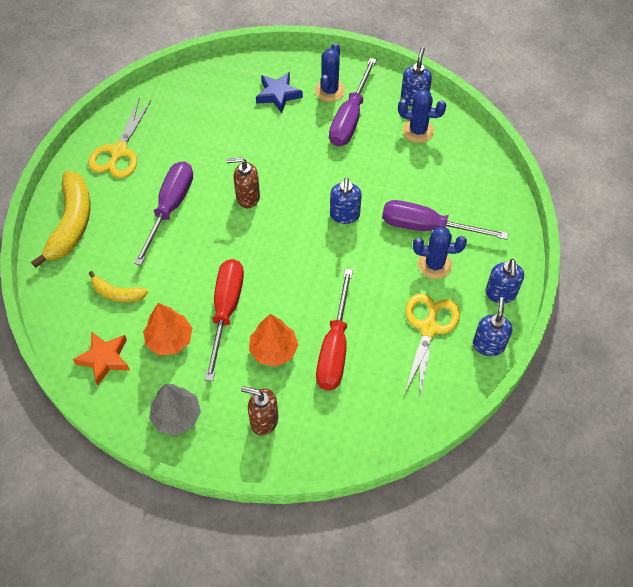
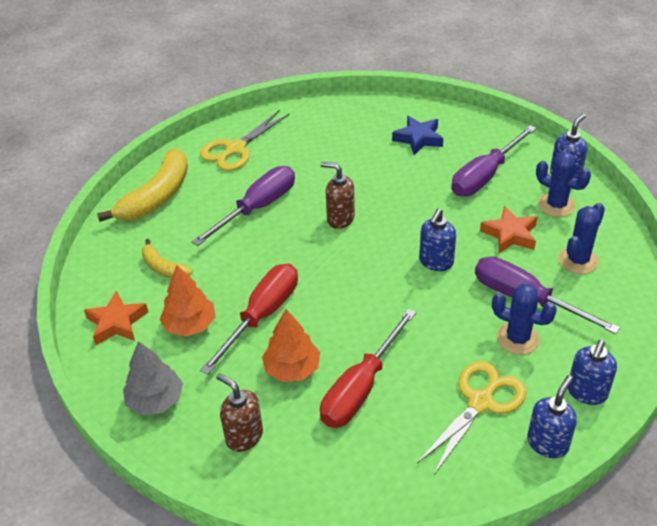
camera: 25 degrees right, 15 degrees down
blue cactus [315,43,345,102] -> blue cactus moved to [559,203,605,274]
none -> orange star [480,206,538,253]

